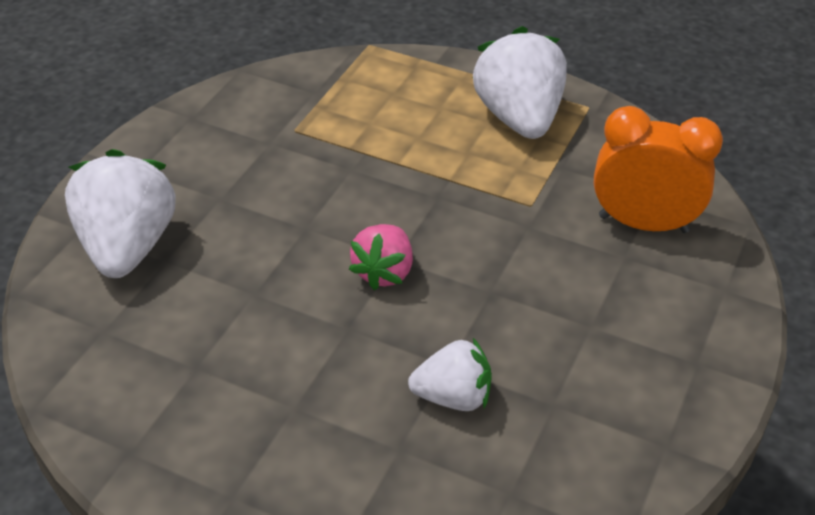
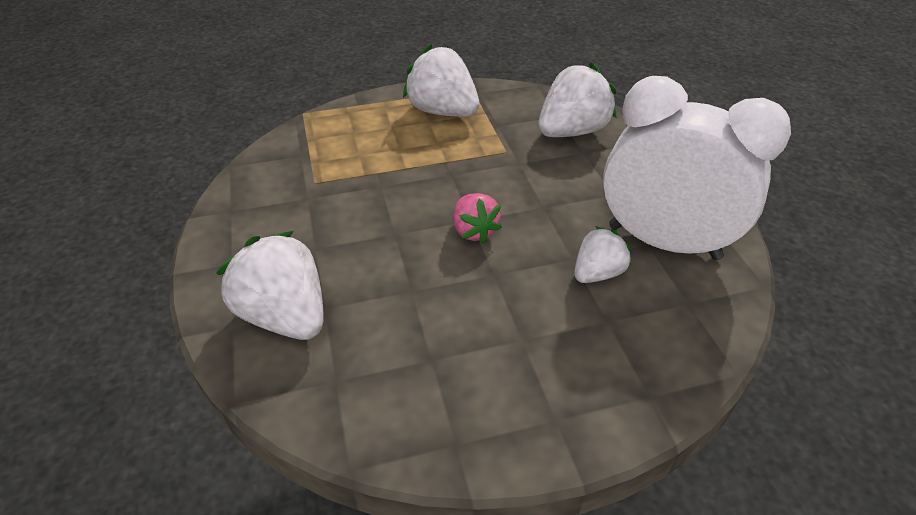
camera: 40 degrees left, 0 degrees up
orange clock [594,106,723,233] -> white strawberry [538,62,617,137]
none -> white clock [603,76,791,260]

